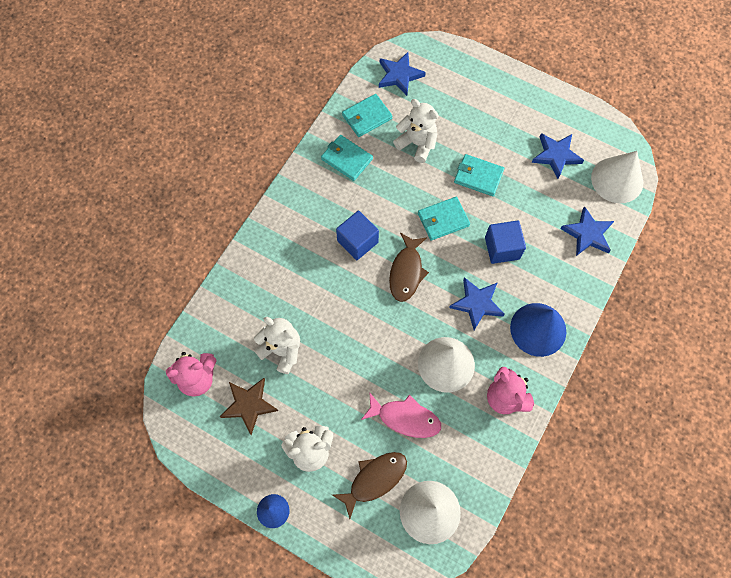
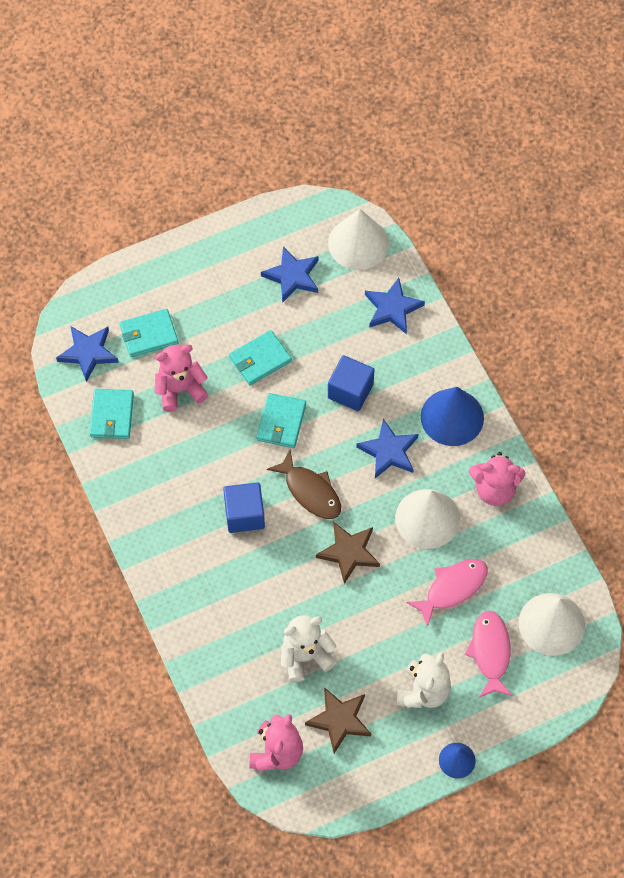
camera: 55 degrees left, 5 degrees down
turquoise wallet [321,135,373,181] -> turquoise wallet moved to [120,309,178,357]
brown fish [333,452,407,519] -> pink fish [465,610,512,698]
white teddy bear [393,99,438,163] -> pink teddy bear [155,345,208,412]
none -> brown star [316,522,380,584]

